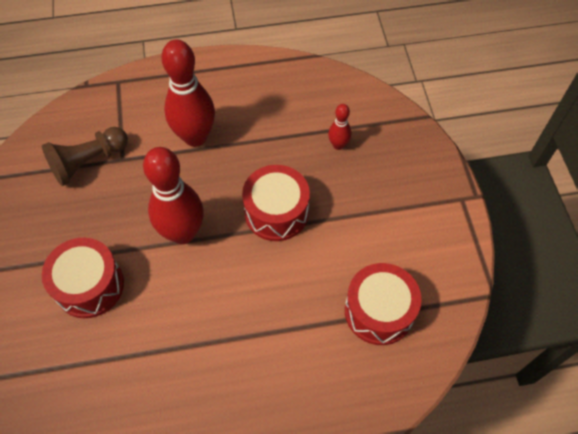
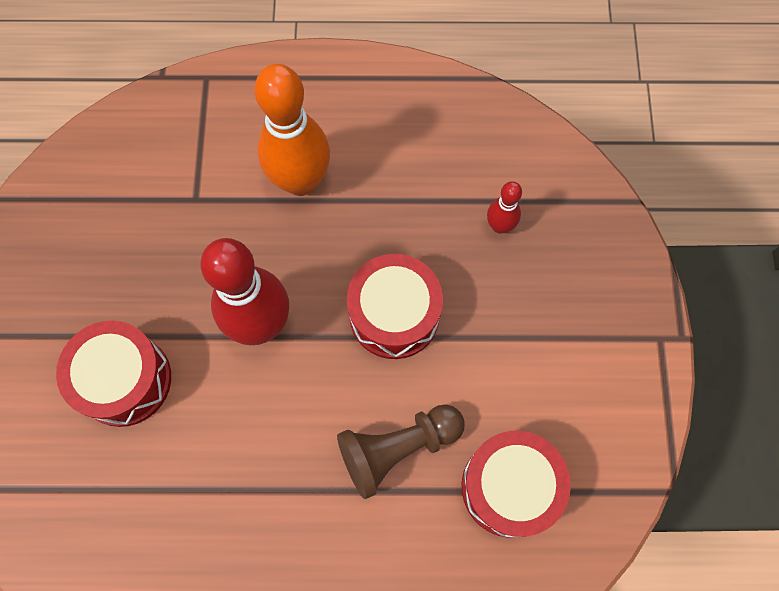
camera: 10 degrees right, 10 degrees up
brown pawn [42,127,128,186] -> brown pawn moved to [337,404,465,499]
red bowling pin [161,40,215,147] -> orange bowling pin [255,64,330,196]

